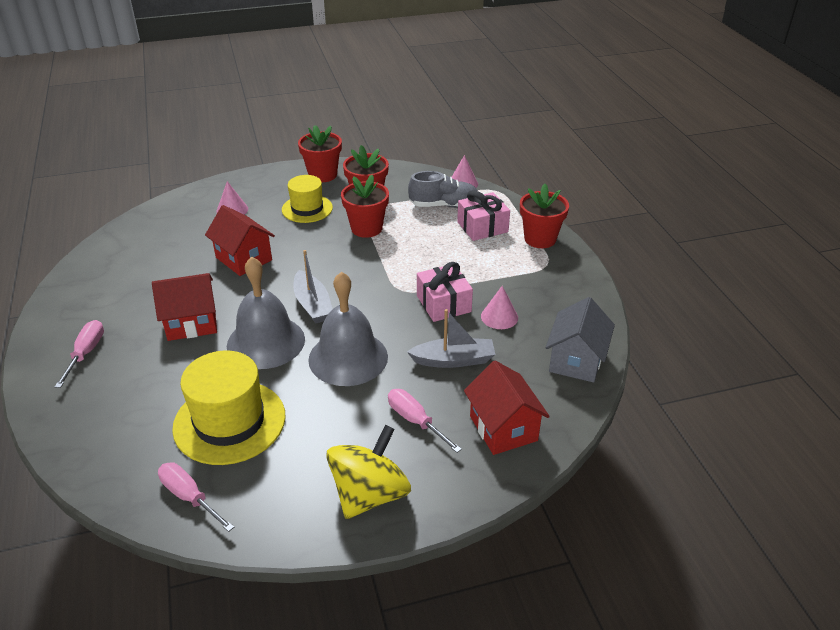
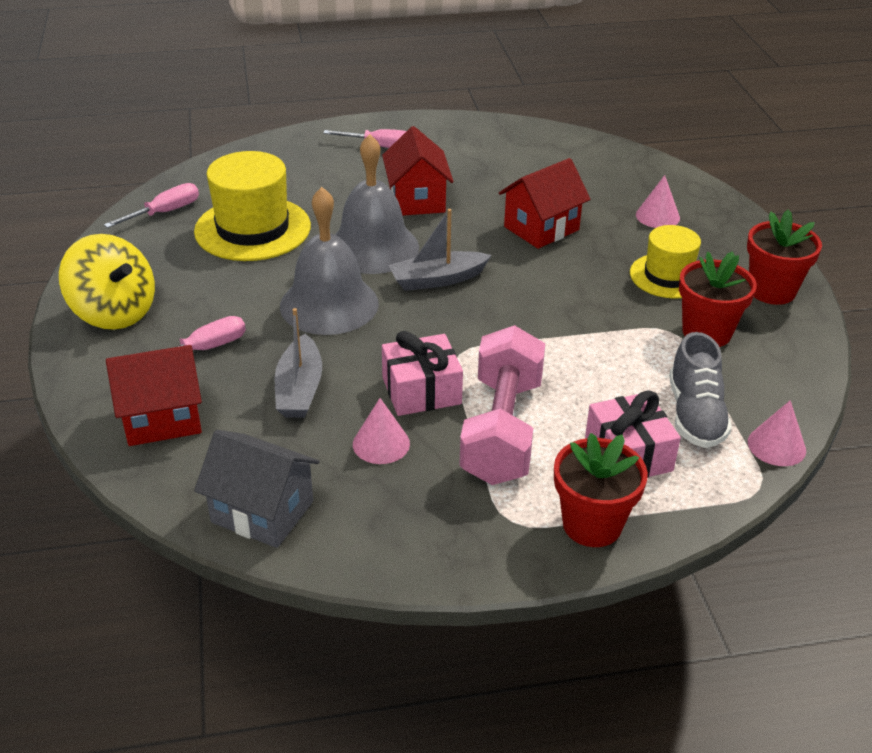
camera: 95 degrees right, 0 degrees up
red flower pot [341,175,389,238] -> none
none -> pink dumbbell [459,325,545,485]

